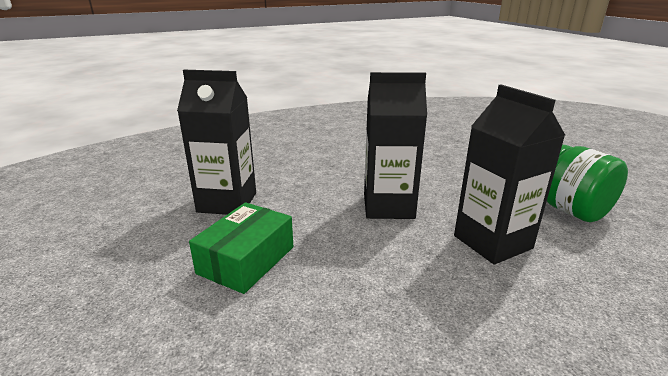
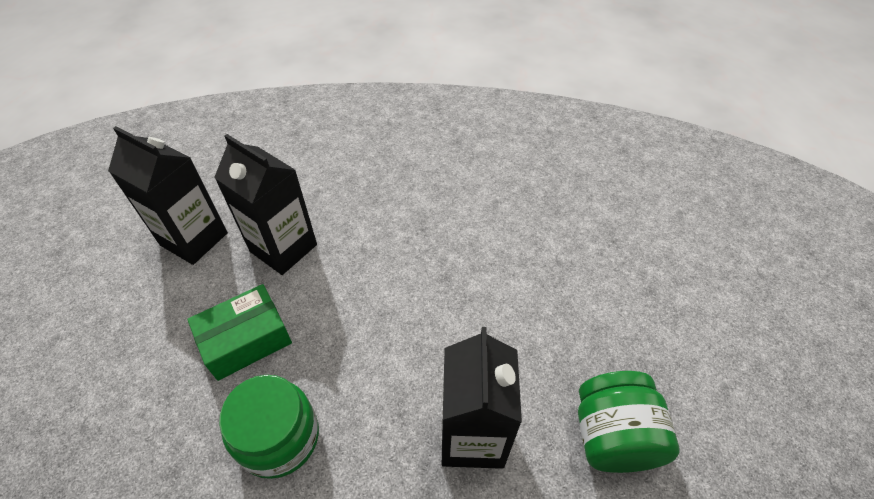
camera: 30 degrees right, 25 degrees up
black carton [364,72,427,219] -> black carton moved to [108,126,228,265]
none -> green jar [219,375,319,479]

